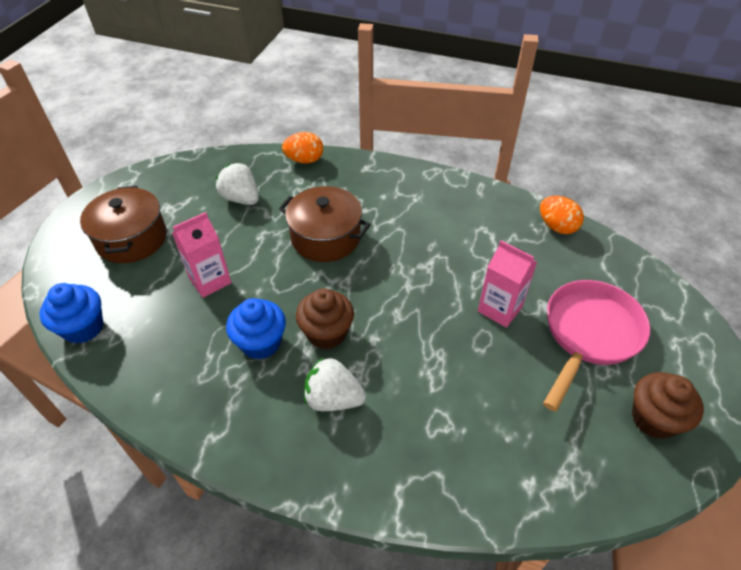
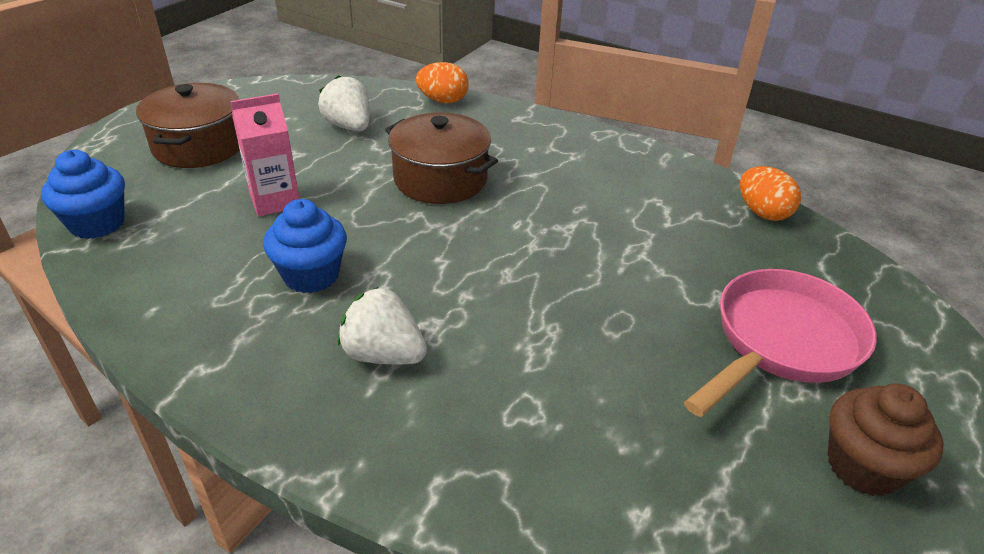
camera: 10 degrees right, 10 degrees down
brown cupcake [296,288,354,349] -> none
pink carton [478,240,537,328] -> none

